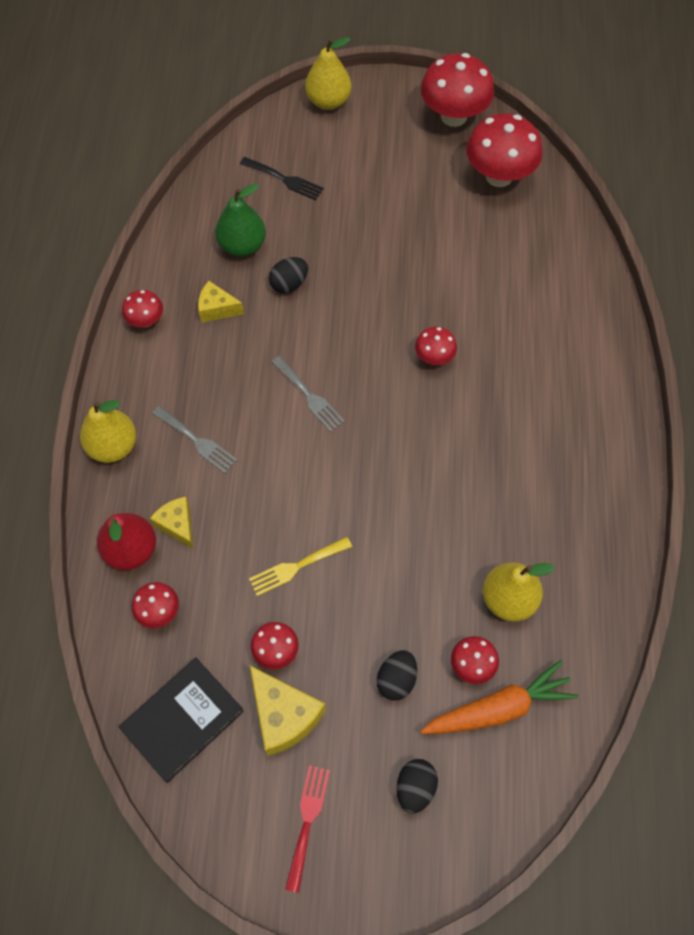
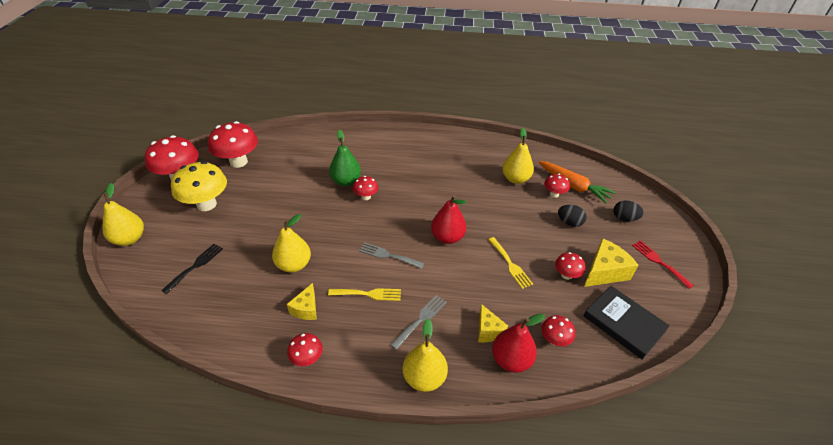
camera: 90 degrees left, 20 degrees down
yellow cheese [150,497,193,549] -> yellow cheese turned 75 degrees counterclockwise [478,304,508,343]
green pear [215,183,266,257] -> green pear moved to [329,129,361,186]
black egg [269,257,308,293] -> yellow pear [272,214,311,272]
grey fork [272,356,345,432] -> grey fork turned 120 degrees counterclockwise [359,242,425,269]
red fork [285,765,330,893] -> red fork turned 45 degrees clockwise [632,240,694,289]
orange carrot [421,660,579,734] -> orange carrot turned 150 degrees clockwise [539,161,616,204]
none -> yellow mushroom [171,161,227,211]
none -> yellow fork [328,288,401,301]
none -> red pear [431,195,466,244]

